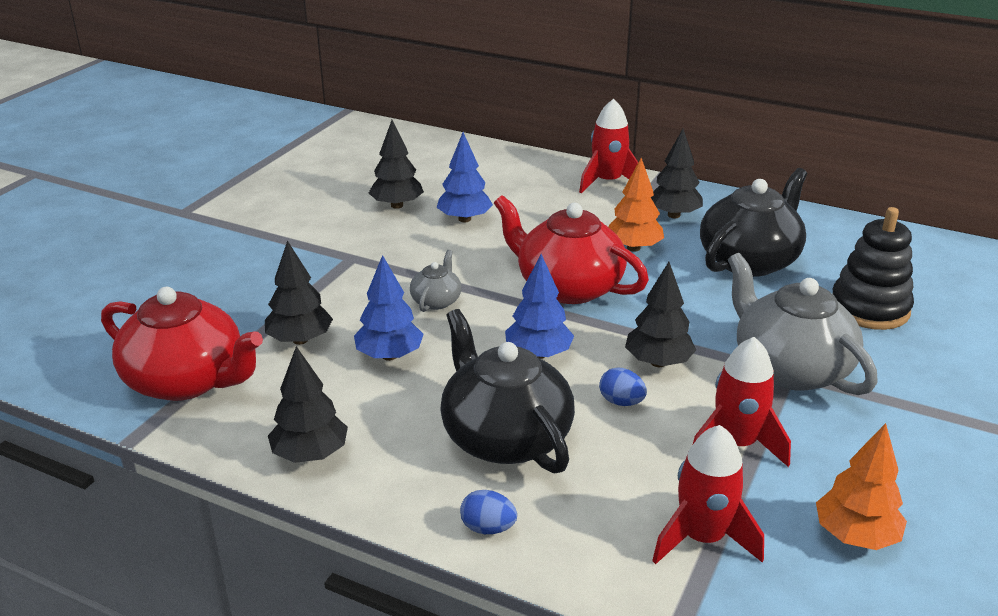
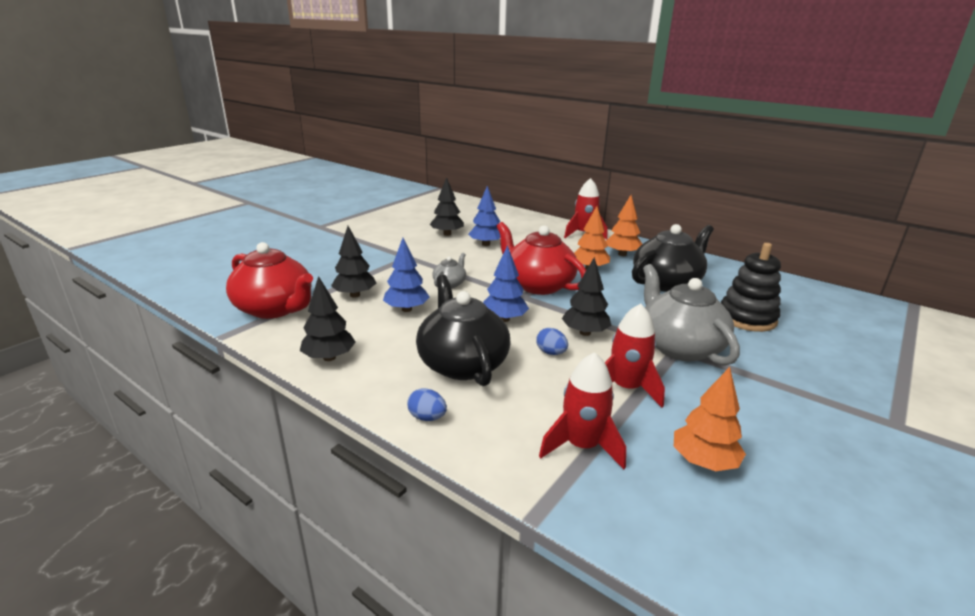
camera: 10 degrees right, 5 degrees down
black tree [651,129,703,218] -> orange tree [606,195,642,256]

